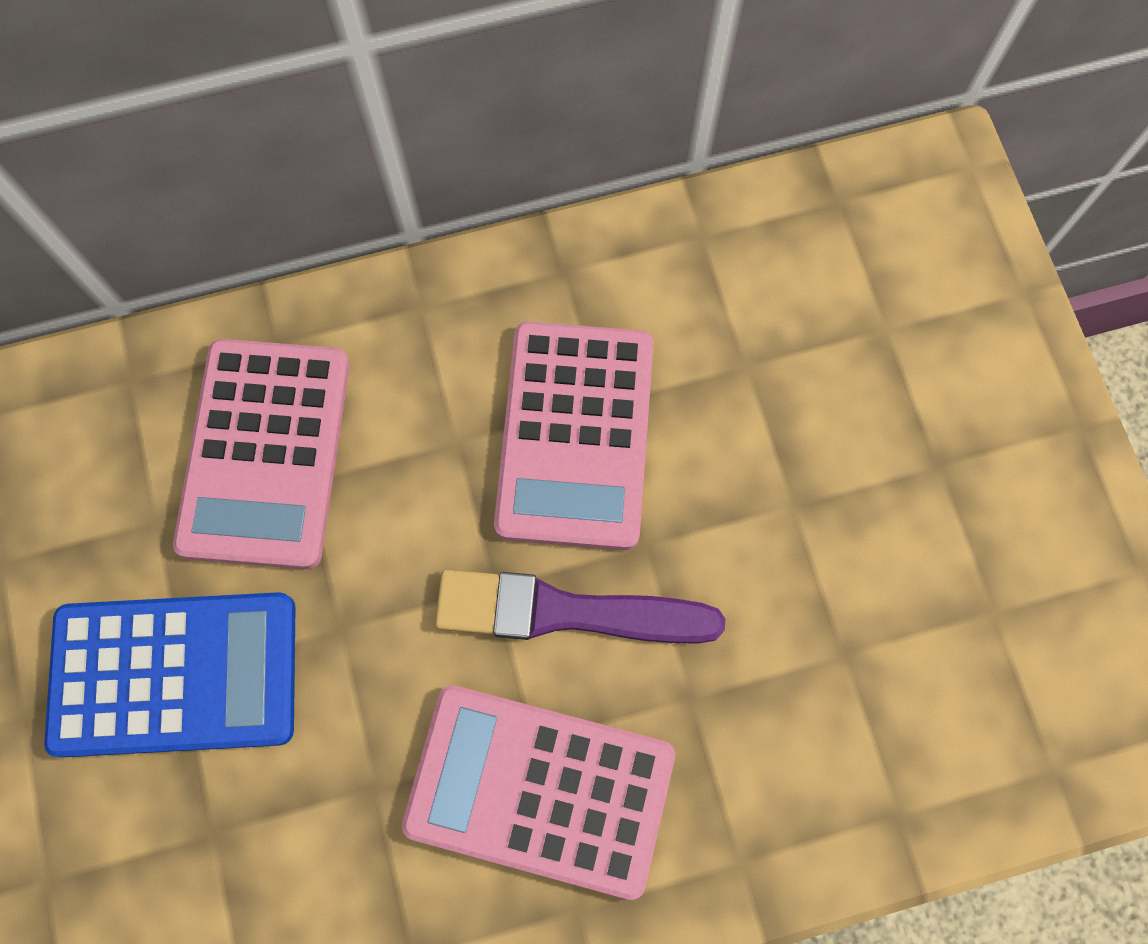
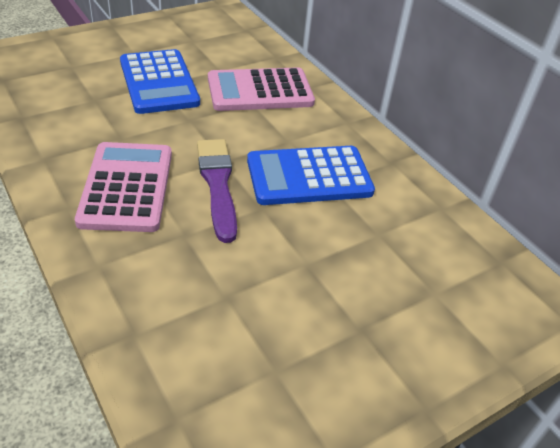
camera: 70 degrees right, 30 degrees down
pink calculator [494,322,654,550] -> blue calculator [247,146,375,205]

